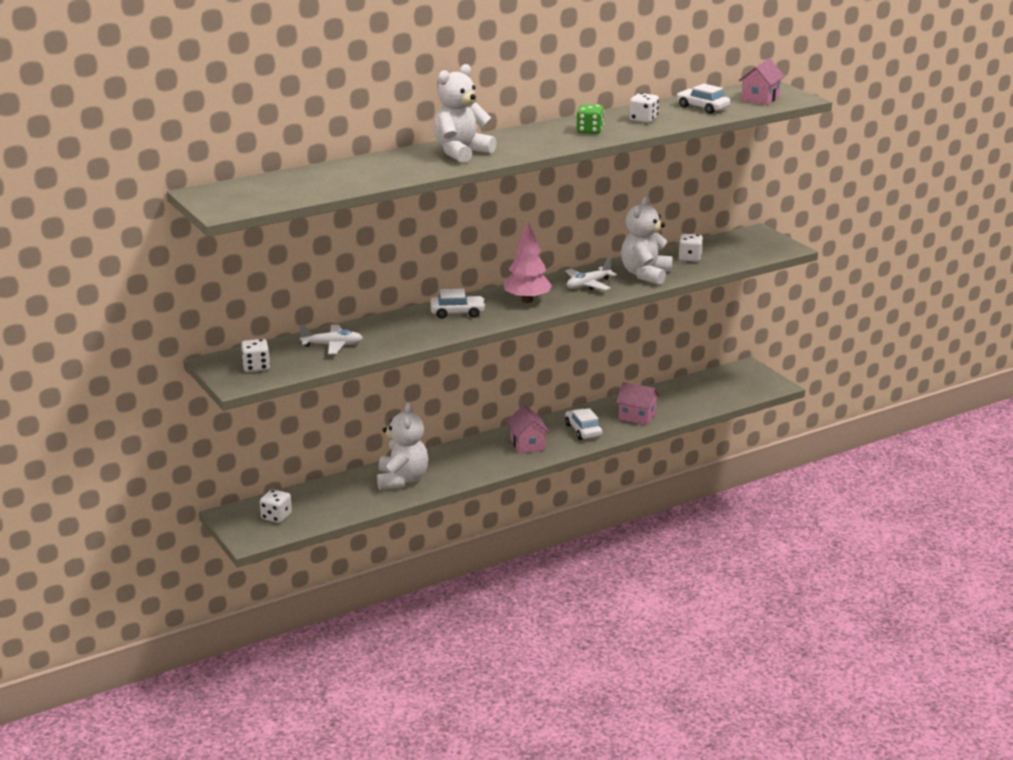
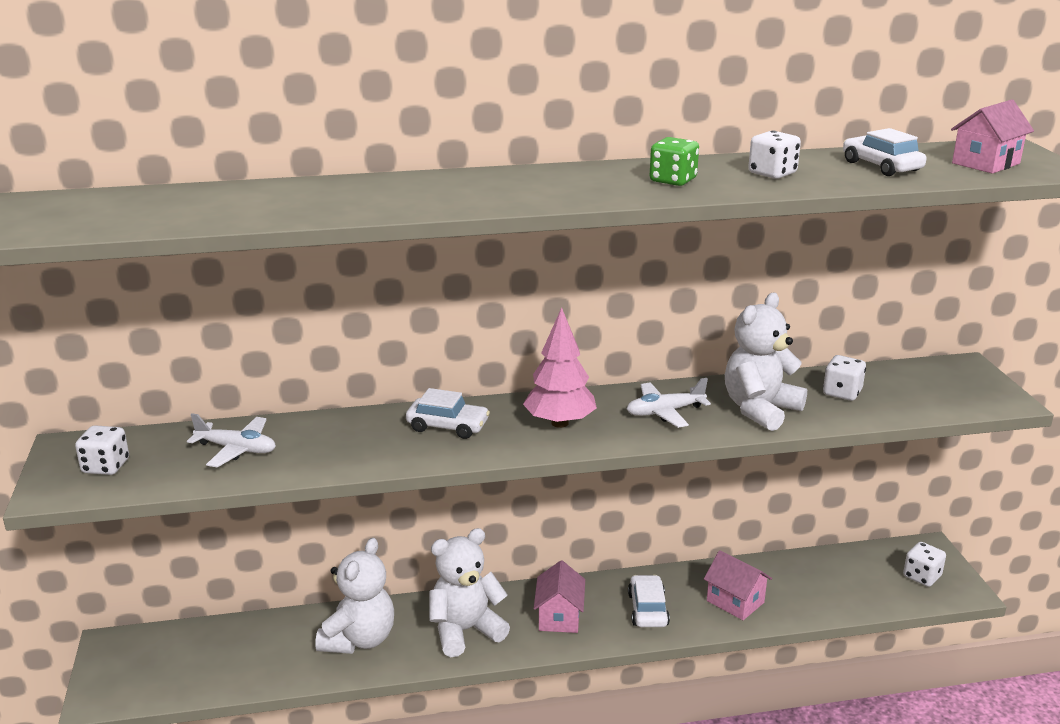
camera: 20 degrees right, 0 degrees up
white dice [260,489,292,523] -> white dice moved to [903,542,946,587]
white teddy bear [434,64,497,163] -> white teddy bear moved to [429,528,510,657]

